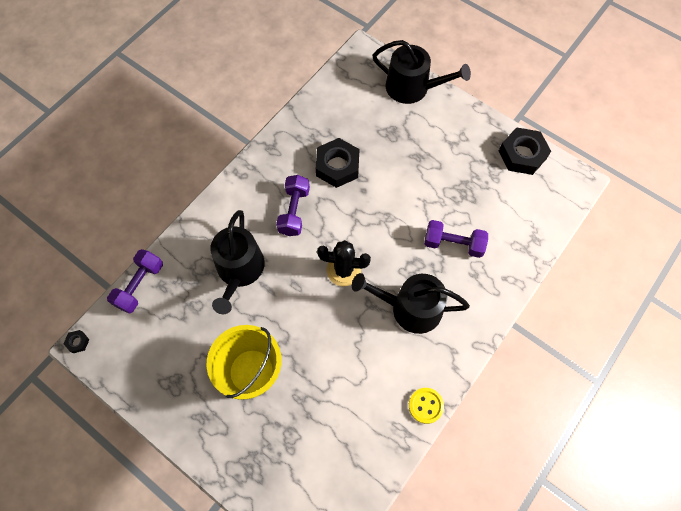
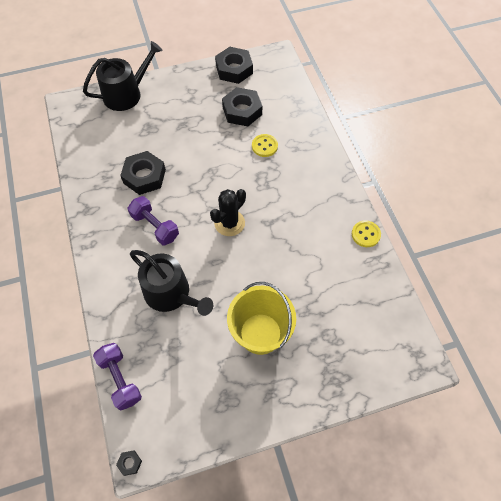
camera: 55 degrees left, 5 degrees down
black watering can [352,273,470,334] -> none
purple dumbbell [424,220,488,258] -> yellow button [252,134,278,157]
none -> black nut [222,87,262,126]

